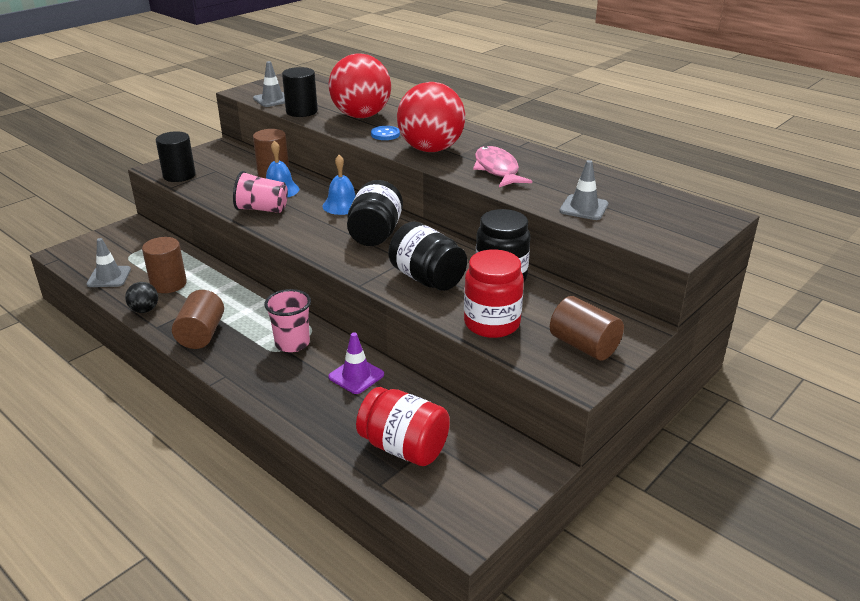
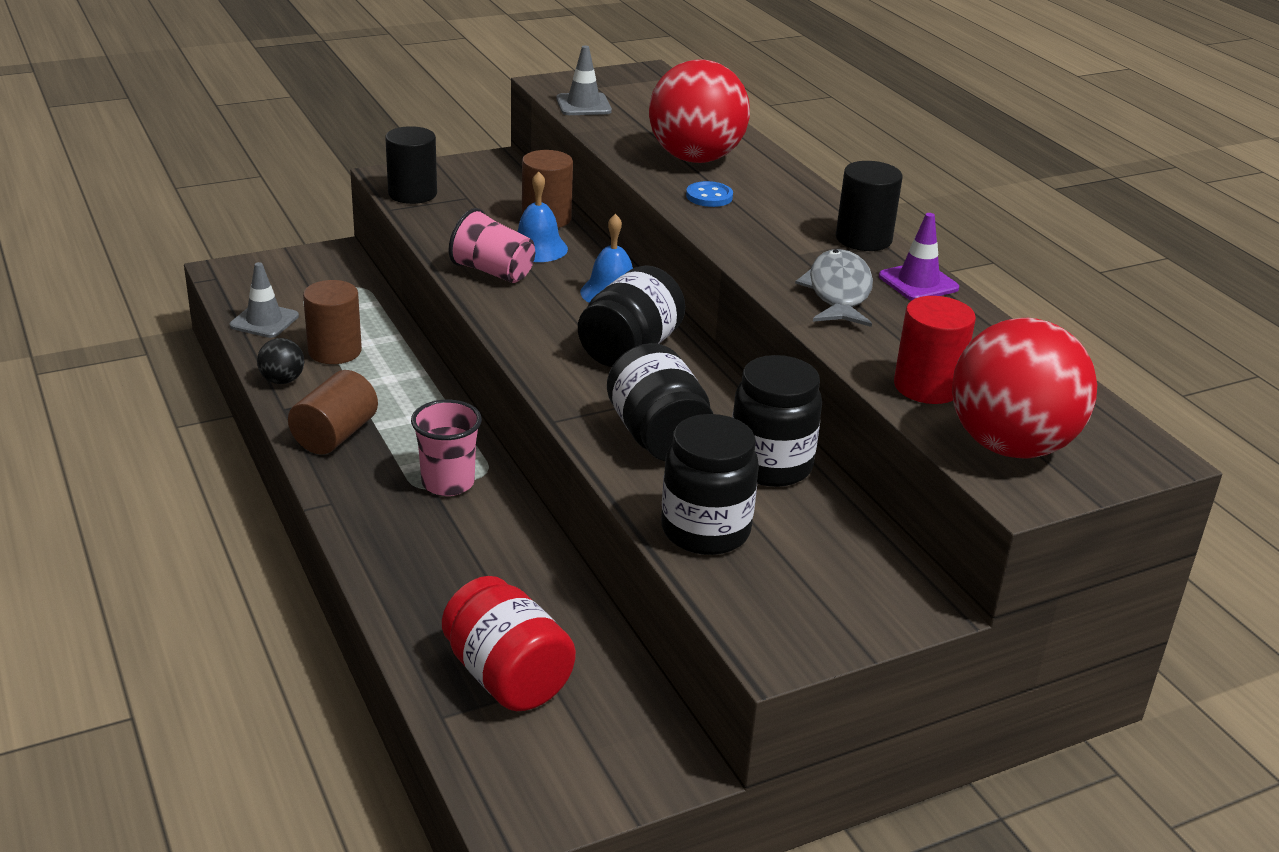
camera: 20 degrees right, 0 degrees up
black cylinder [282,67,318,117] -> black cylinder moved to [836,161,903,251]
purple traffic cone [328,332,384,394] -> purple traffic cone moved to [879,213,959,300]
red ball [397,82,465,152] -> red ball moved to [952,318,1097,459]
red jar [464,249,524,338] -> black jar [661,414,759,555]
pink fish [473,146,532,187] -> grey fish [795,249,873,327]
brown cylinder [550,296,624,361] -> none
grey traffic cone [559,160,608,220] -> red cylinder [894,296,976,404]

